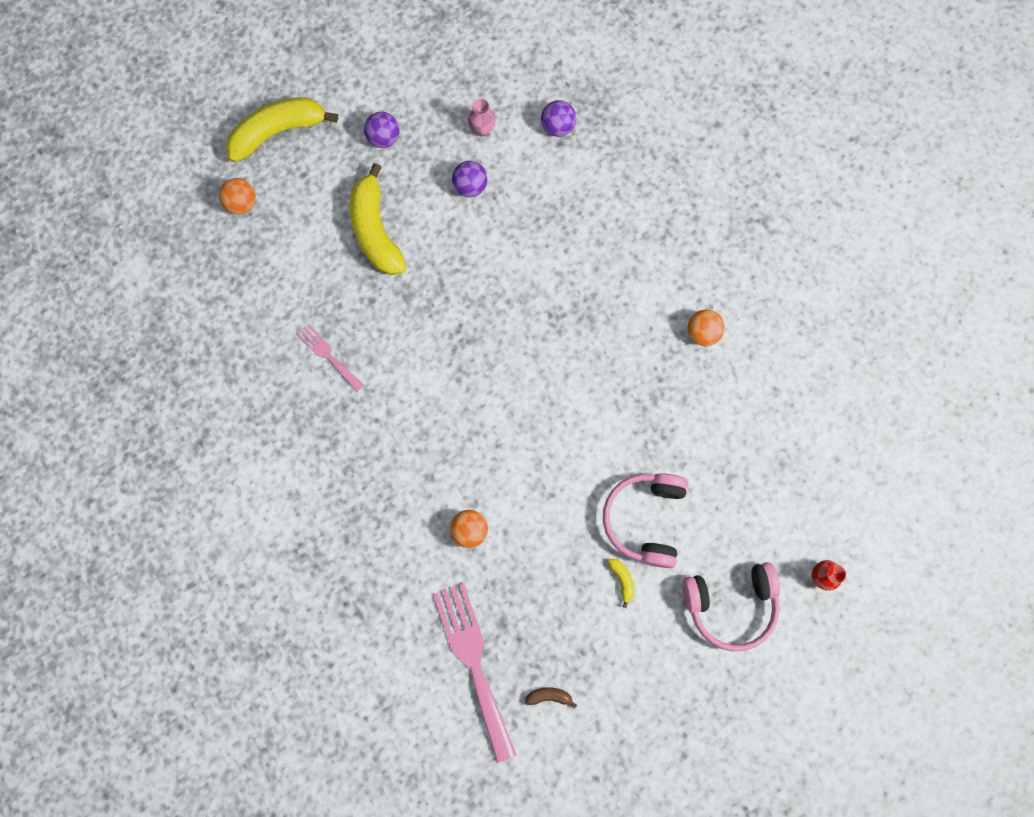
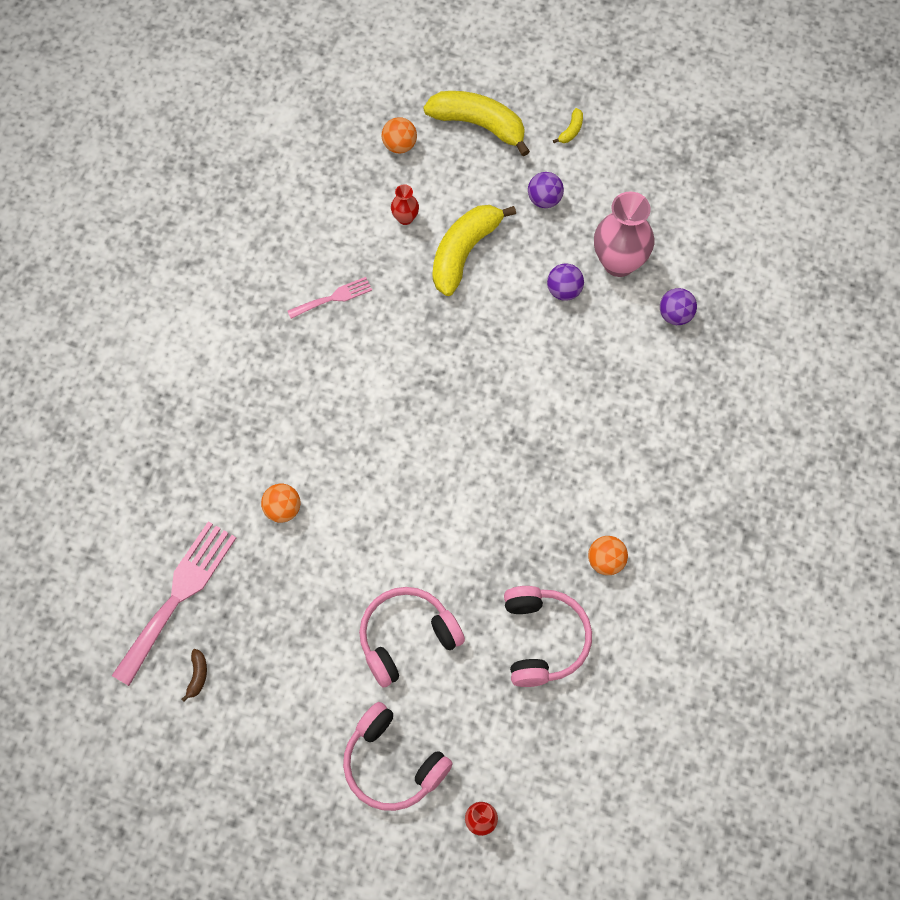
camera: 50 degrees right, 10 degrees down
pink fork [297,324,364,392] -> pink fork turned 60 degrees clockwise [287,277,372,319]
pink vase [468,99,495,137] -> pink vase [594,191,655,277], size x2.08
brown banana [525,687,577,708] -> brown banana turned 45 degrees clockwise [182,649,207,702]
yellow banana [607,559,634,608] -> yellow banana moved to [553,108,583,143]
none -> red vase [391,184,419,225]
none -> pink headphones [504,586,592,687]

